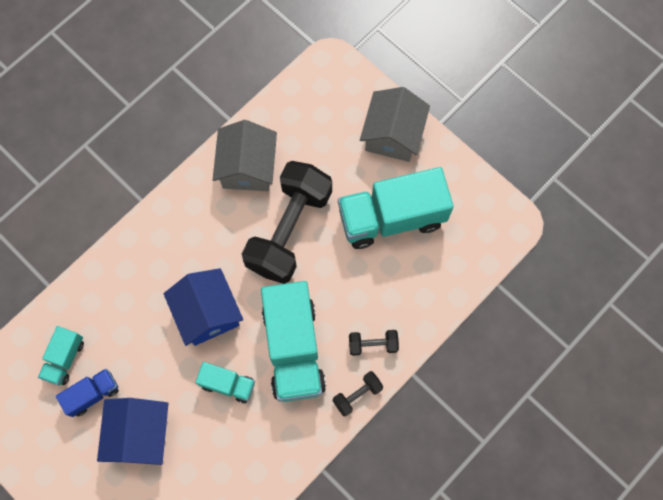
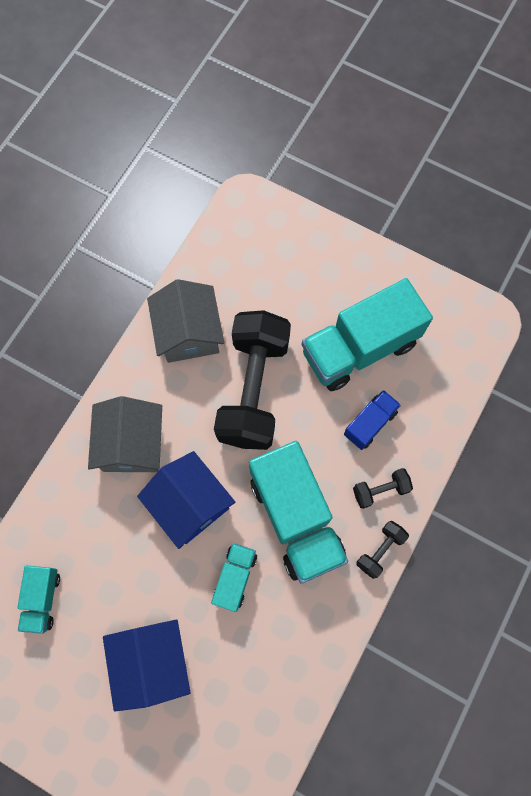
camera: 15 degrees left, 0 degrees up
blue truck [56,368,119,417] -> blue truck moved to [344,390,401,450]
turquoise truck [195,362,255,403] -> turquoise truck turned 75 degrees counterclockwise [211,543,257,612]
grey house [360,87,430,162] -> grey house moved to [88,396,162,472]

